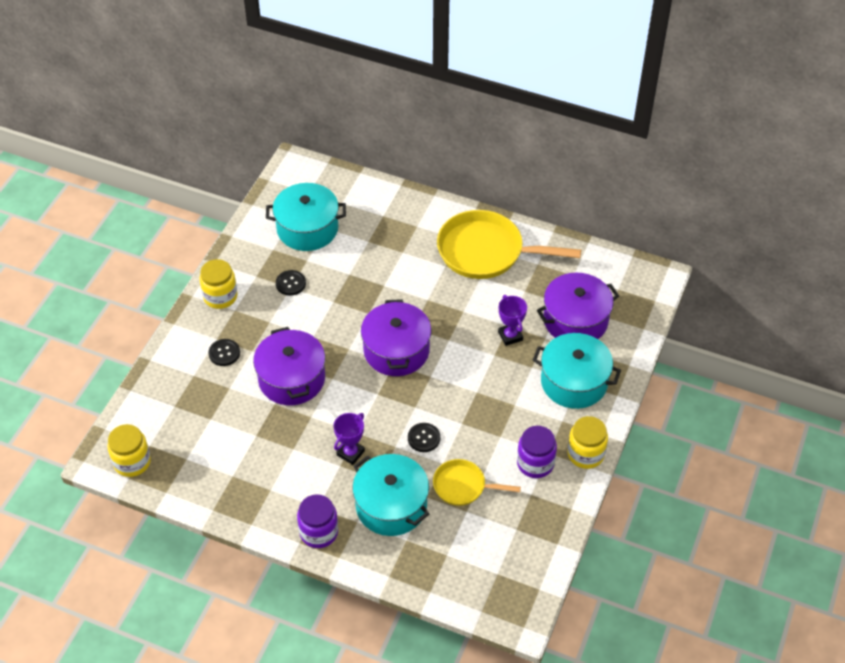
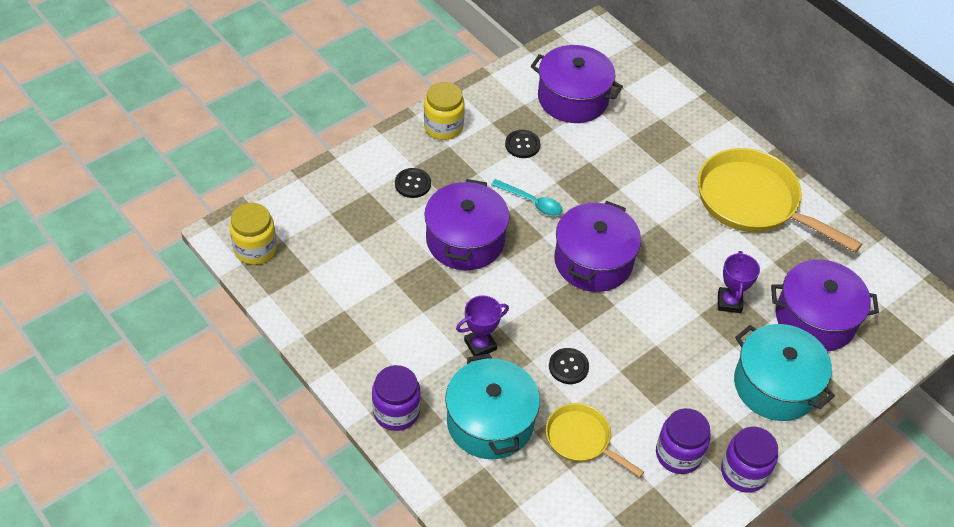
camera: 25 degrees right, 0 degrees up
turquoise pot [266,183,346,251] -> purple pot [531,45,623,123]
yellow jar [567,416,608,469] -> purple jar [721,426,778,493]
none -> turquoise spoon [491,179,562,216]

